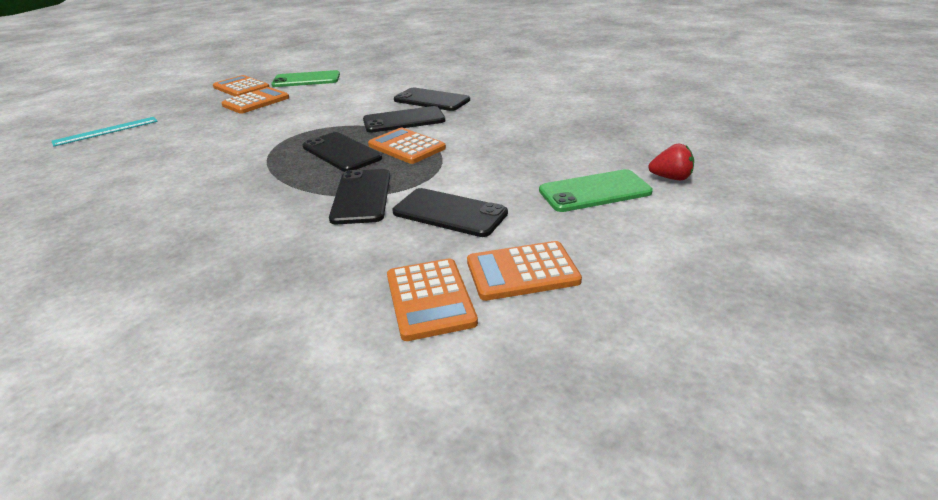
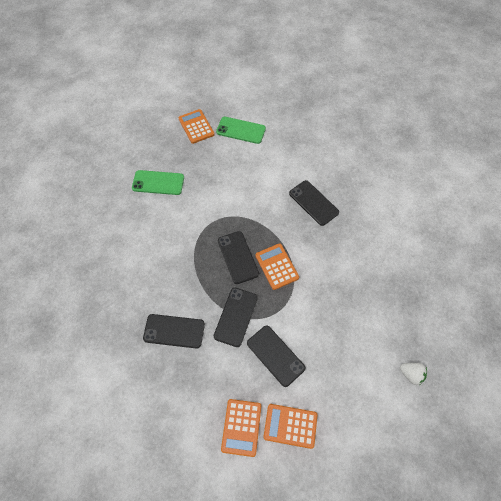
camera: 20 degrees right, 30 degrees up
turquoise ruler [52,117,158,146] -> none
orange calculator [221,87,289,114] -> none
black phone [363,106,445,133] -> black phone moved to [143,314,205,349]
green phone [539,169,653,212] -> green phone moved to [132,170,184,195]
red strawberry [648,144,694,180] -> white strawberry [400,363,427,385]

